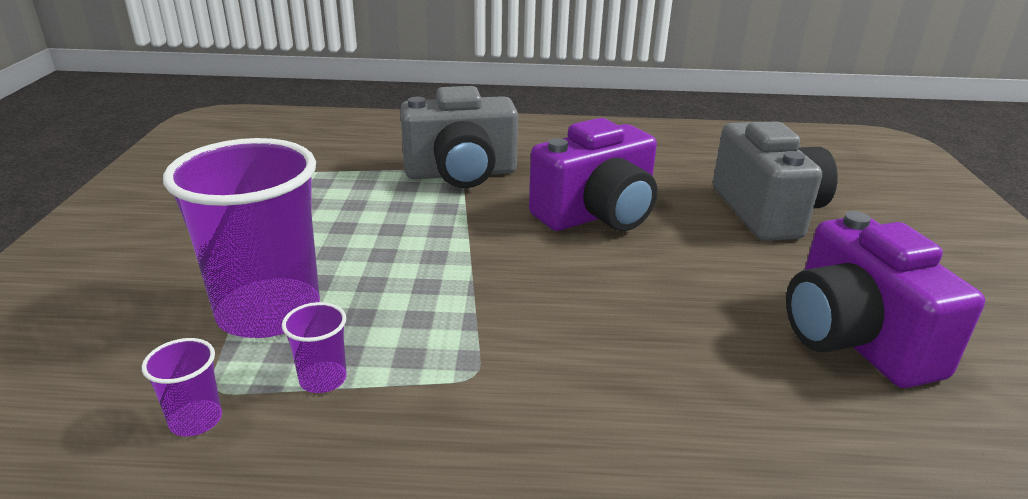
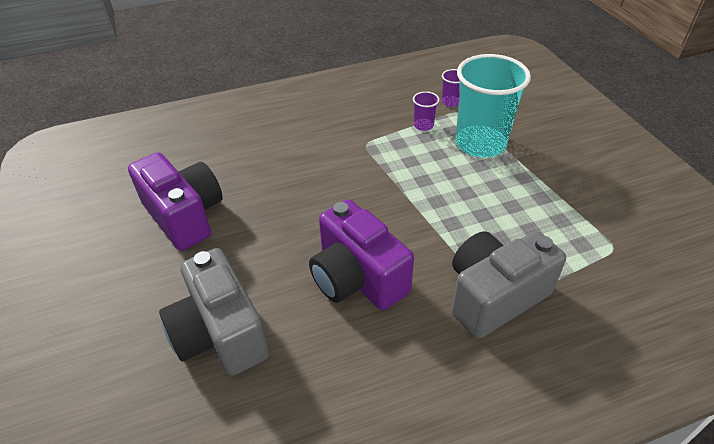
camera: 160 degrees right, 15 degrees up
purple cup [163,138,320,338] -> turquoise cup [456,54,531,157]
purple camera [529,118,657,231] -> purple camera turned 75 degrees counterclockwise [309,199,414,311]

